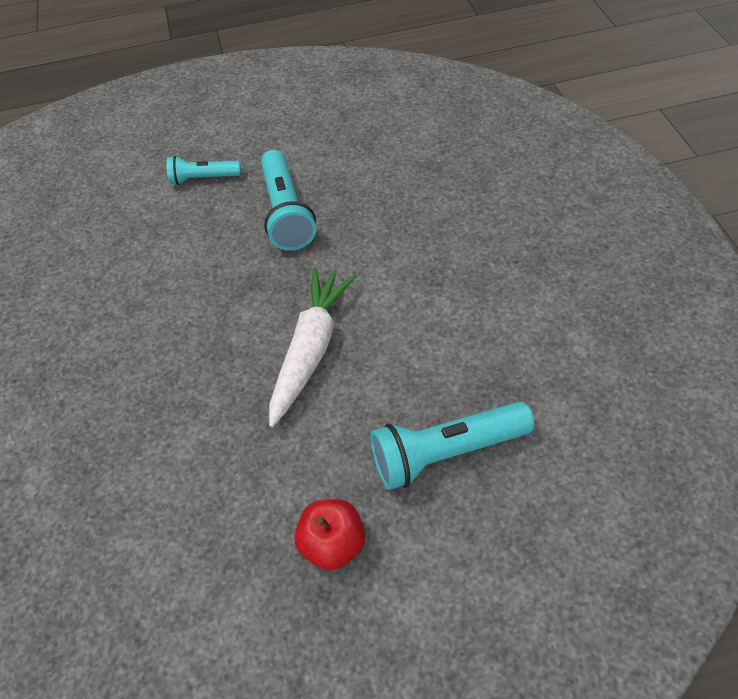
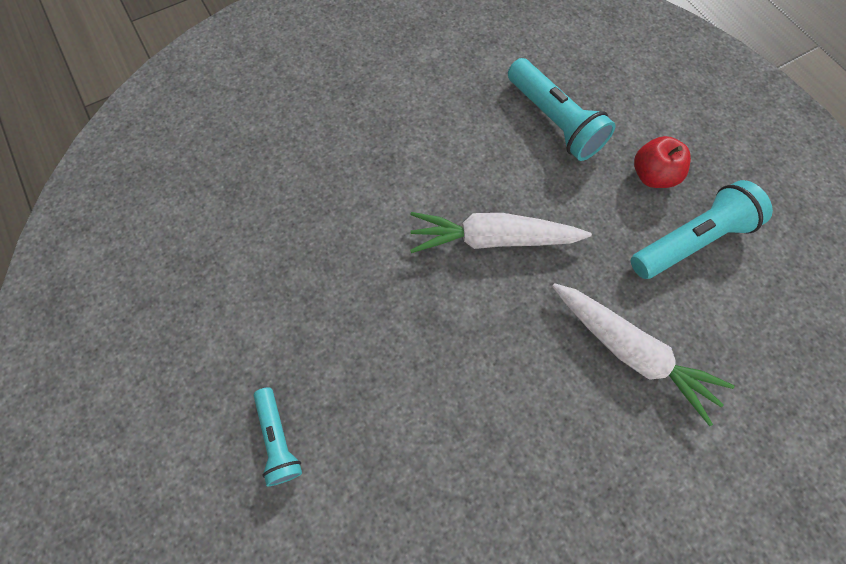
camera: 110 degrees left, 15 degrees up
turquoise flashlight [261,150,316,251] -> turquoise flashlight moved to [631,180,773,279]
none -> white carrot [552,283,734,426]

